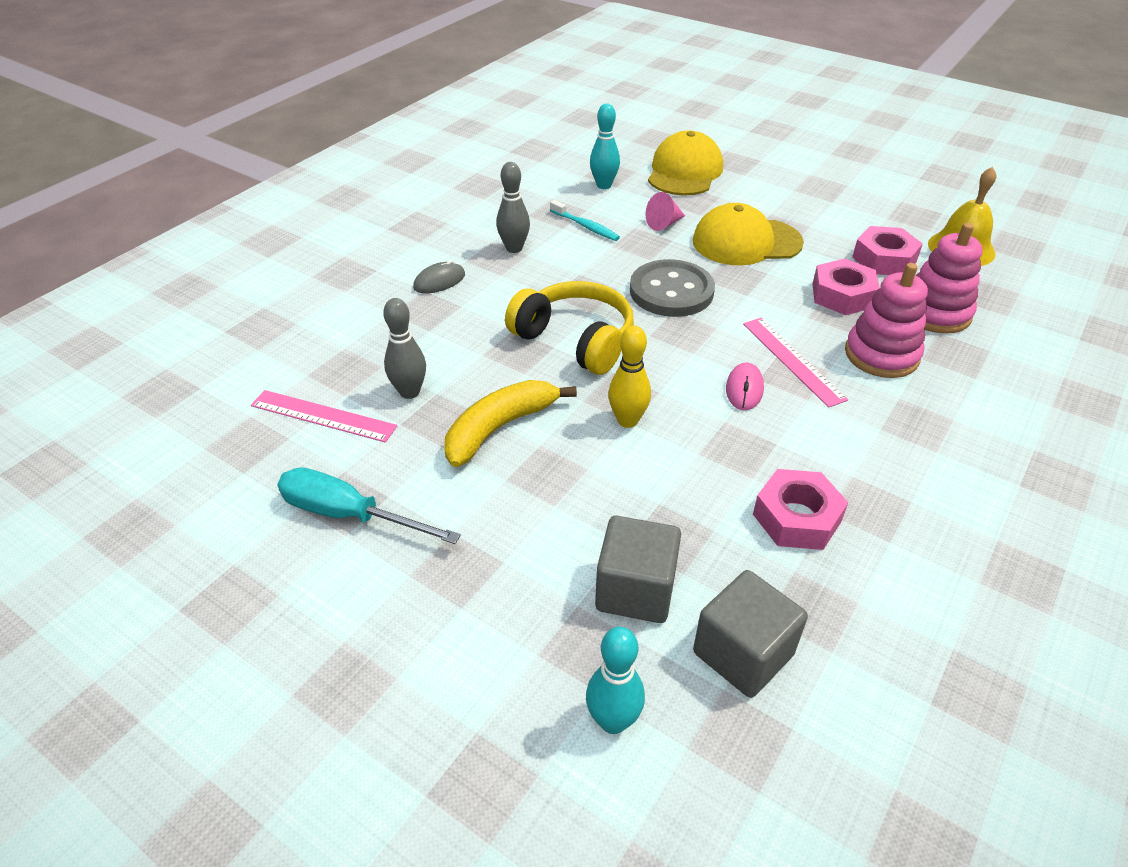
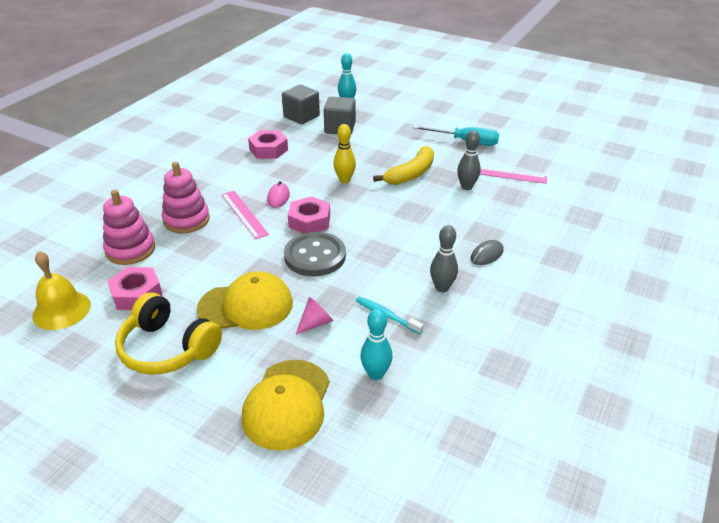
camera: 175 degrees right, 5 degrees down
yellow headphones [505,281,634,375] -> yellow headphones moved to [115,292,222,375]
pink nut [812,259,880,315] -> pink nut moved to [288,196,330,234]

